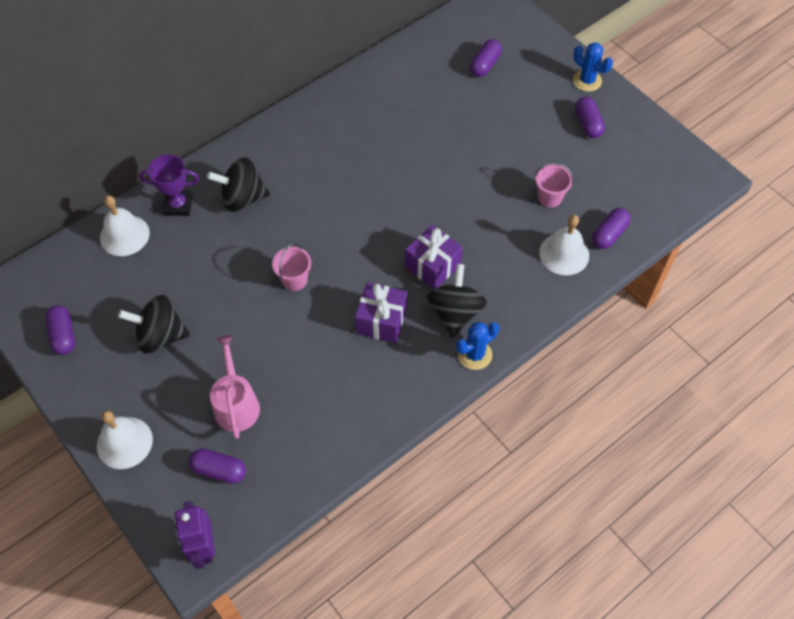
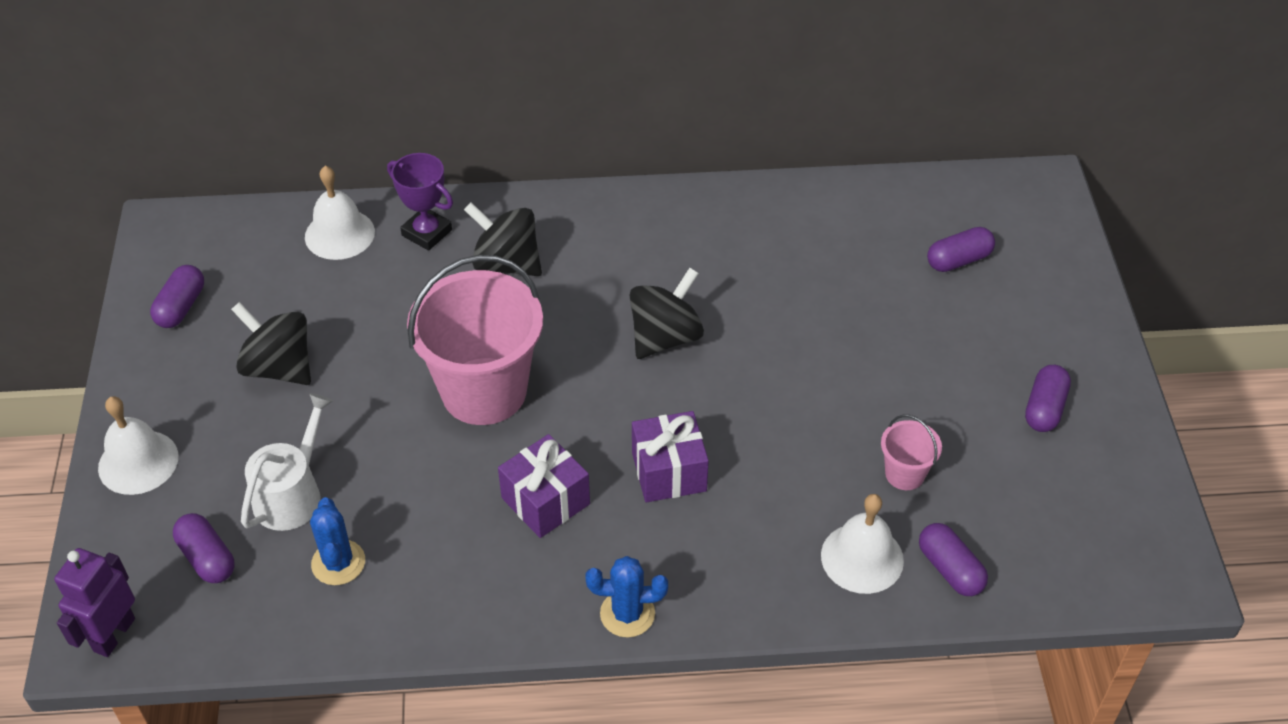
camera: 35 degrees right, 10 degrees down
pink watering can [210,335,260,439] -> white watering can [241,393,333,531]
pink bucket [272,243,311,291] -> pink bucket [407,255,543,425], size x2.26
black spinning top [427,264,487,338] -> black spinning top moved to [629,268,704,359]
blue cactus [573,42,613,92] -> blue cactus moved to [310,497,365,585]
purple capsule [592,208,631,249] -> purple capsule turned 75 degrees clockwise [919,523,988,596]

